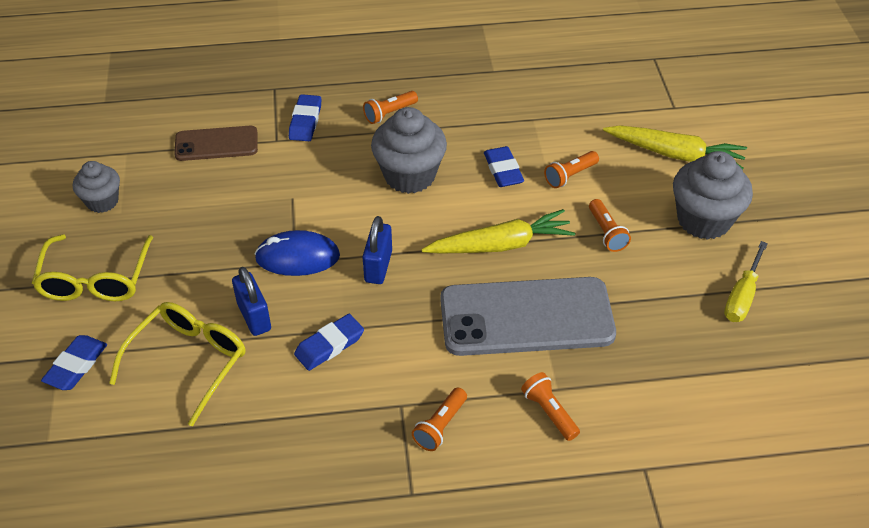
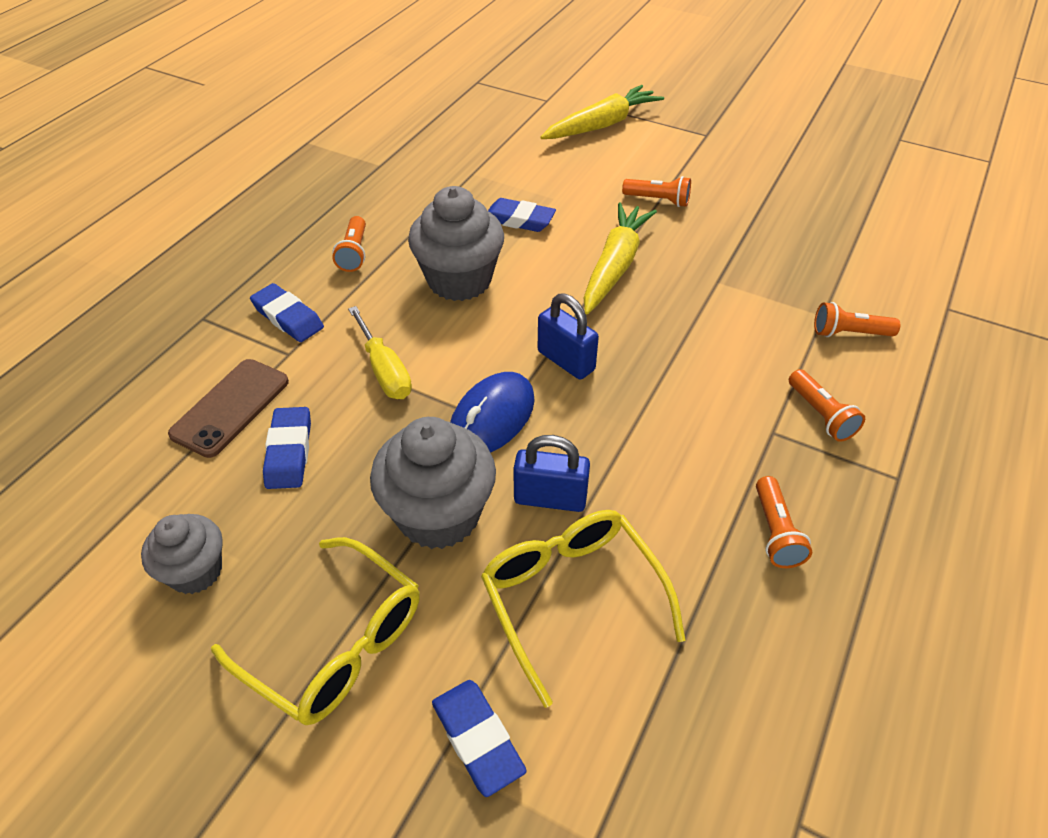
camera: 55 degrees left, 0 degrees up
blue eraser [294,314,364,371] -> blue eraser moved to [263,407,311,489]
grey phone [440,277,616,356] -> none
orange flashlight [544,151,599,188] -> orange flashlight moved to [756,476,812,568]
grey cupcake [673,151,753,240] -> grey cupcake moved to [370,417,496,549]
yellow screwdriver [724,241,768,322] -> yellow screwdriver moved to [348,306,412,399]

